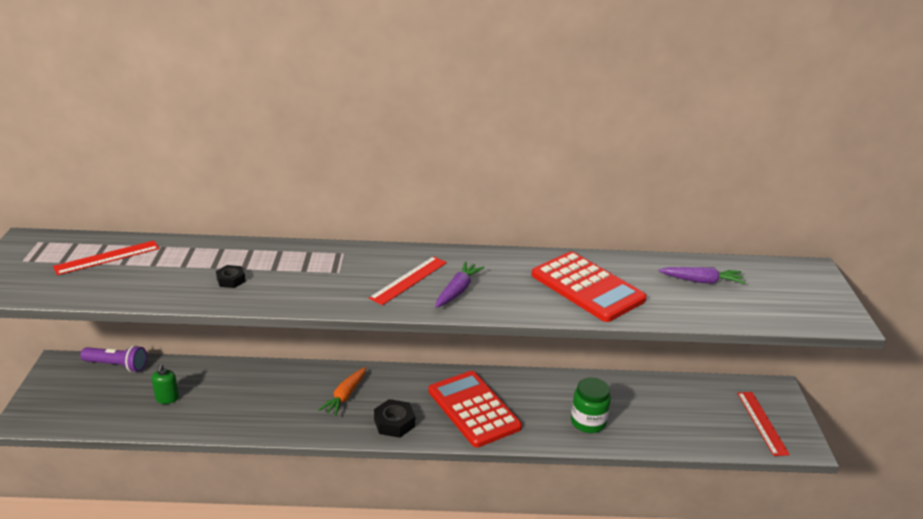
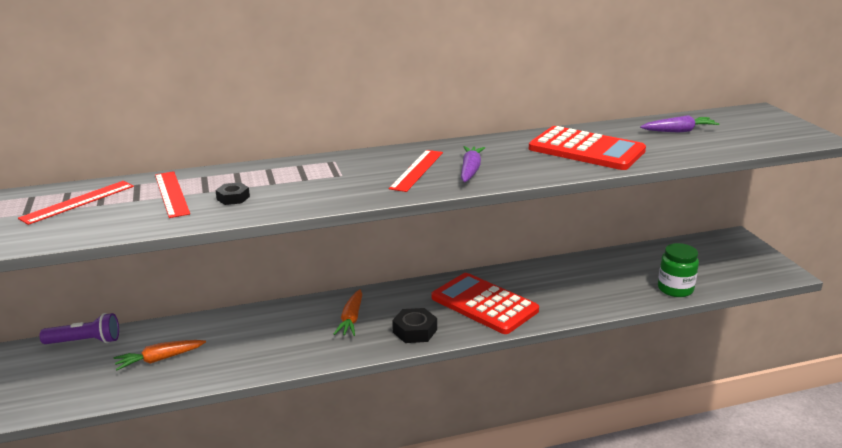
camera: 15 degrees left, 5 degrees down
green soap dispenser [152,364,179,404] -> orange carrot [114,340,206,370]
green jar [571,377,611,433] -> green jar moved to [658,243,699,297]
red ruler [737,392,790,456] -> red ruler moved to [155,171,190,218]

